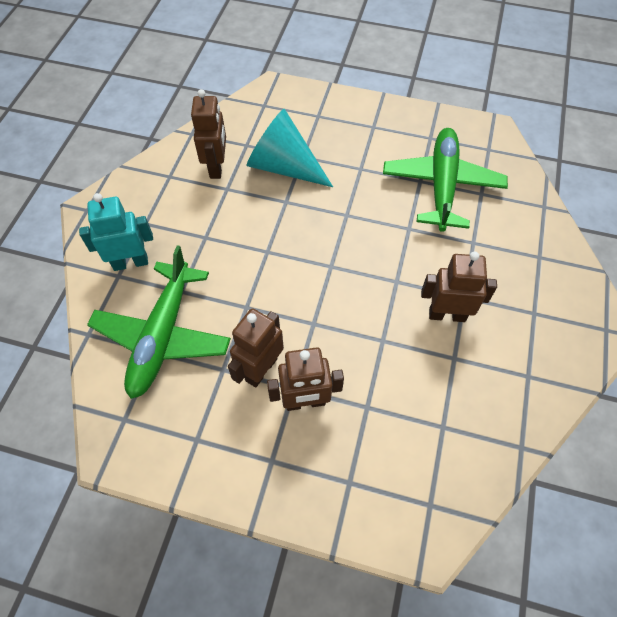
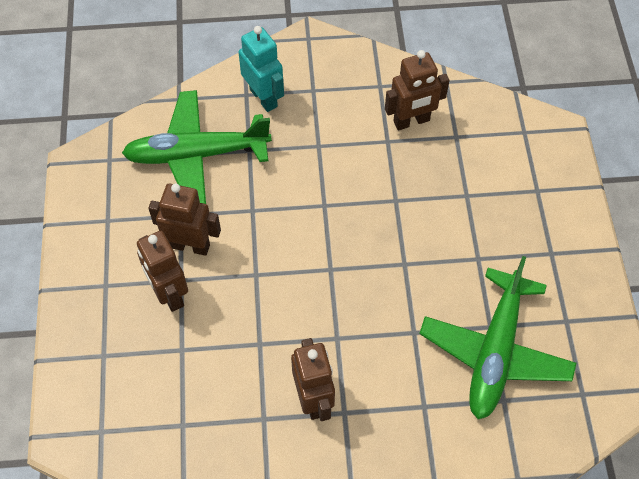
camera: 70 degrees right, 0 degrees up
turquoise cone [247,109,333,187] -> none
green plane [383,128,508,232] -> green plane turned 120 degrees clockwise [419,256,576,419]

